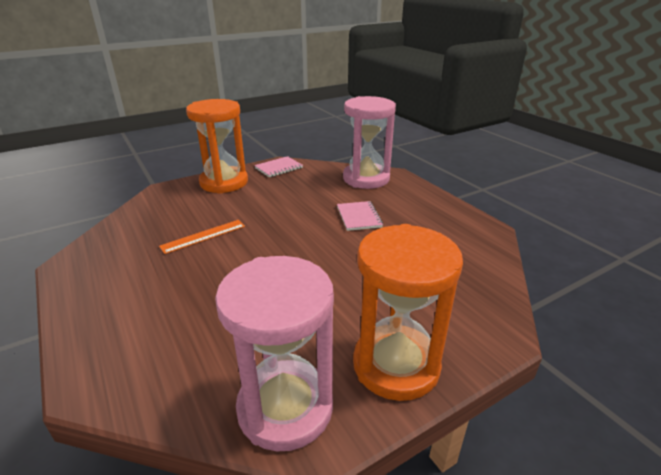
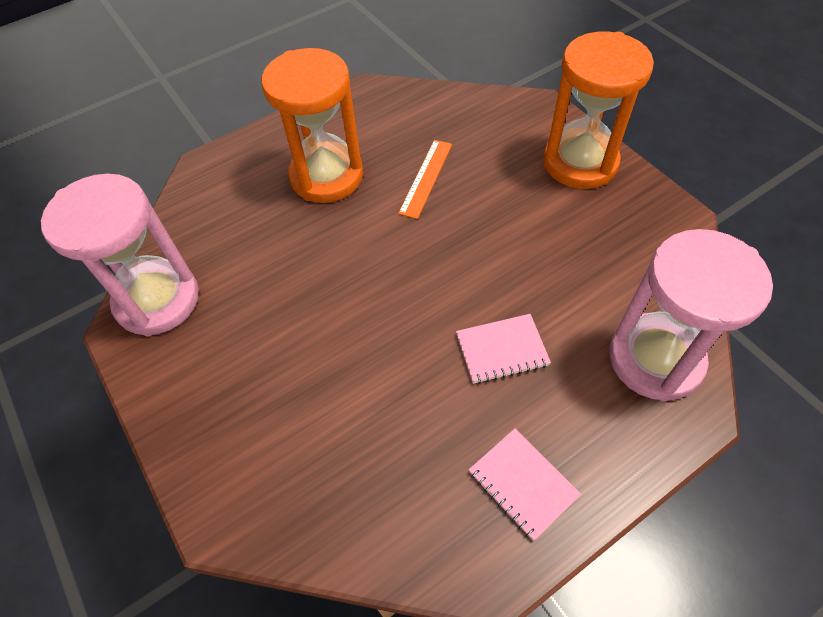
camera: 90 degrees right, 25 degrees up
orange ruler [159,220,245,254] -> orange ruler turned 60 degrees clockwise [398,140,452,219]
pink notebook [254,156,303,177] -> pink notebook moved to [469,428,581,541]
orange hourglass [353,224,463,401] -> orange hourglass moved to [262,48,363,203]

